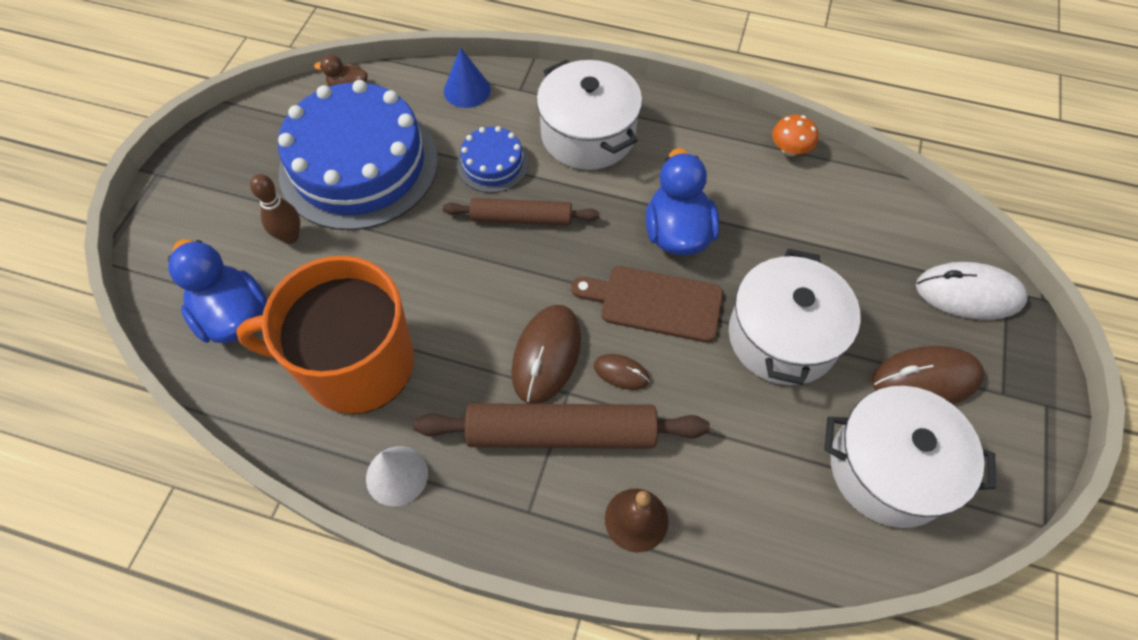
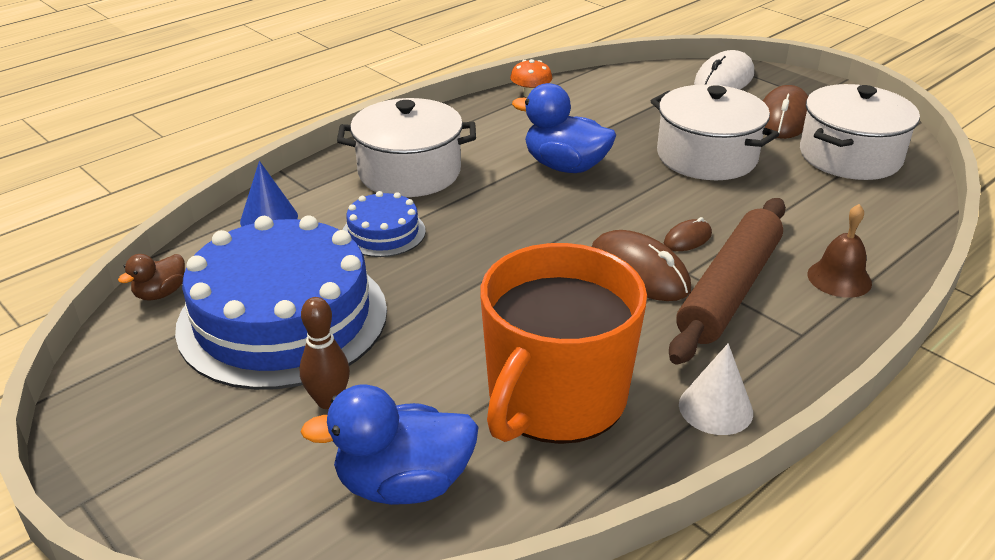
camera: 60 degrees left, 25 degrees down
brown rolling pin [442,198,600,226] -> none
brown cutting board [571,266,723,343] -> none

